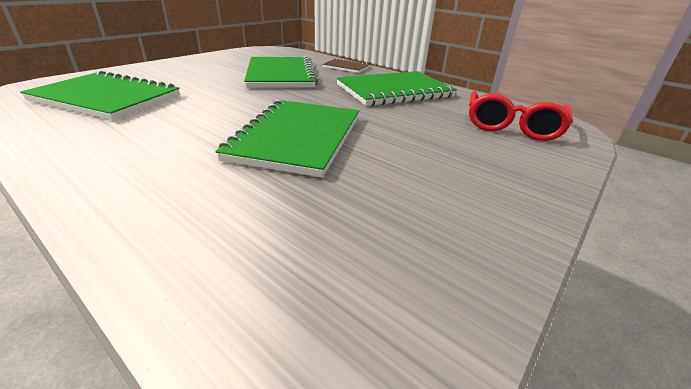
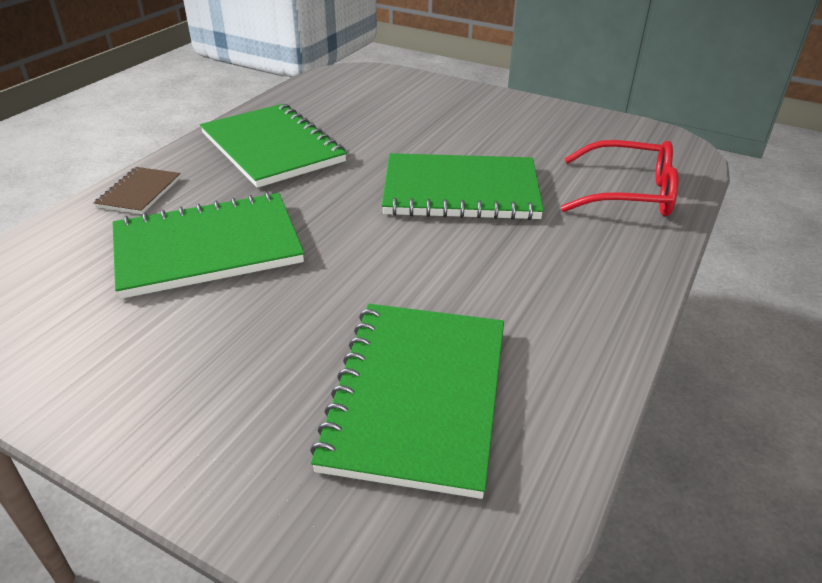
camera: 100 degrees left, 5 degrees up
red glasses [469,91,573,141] -> red glasses moved to [561,140,678,217]

